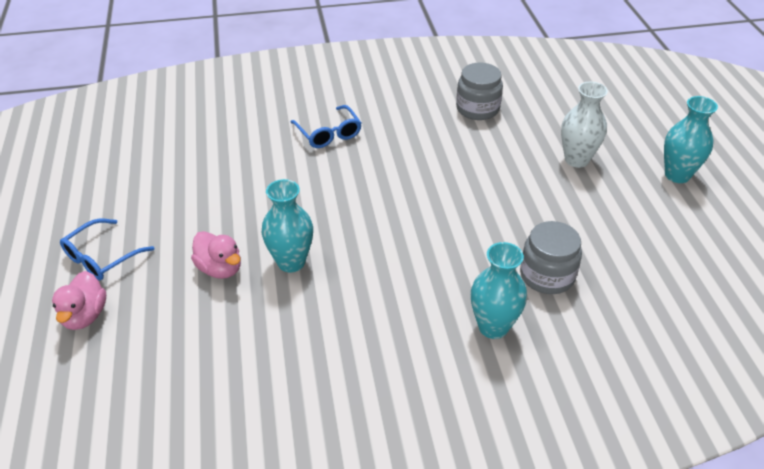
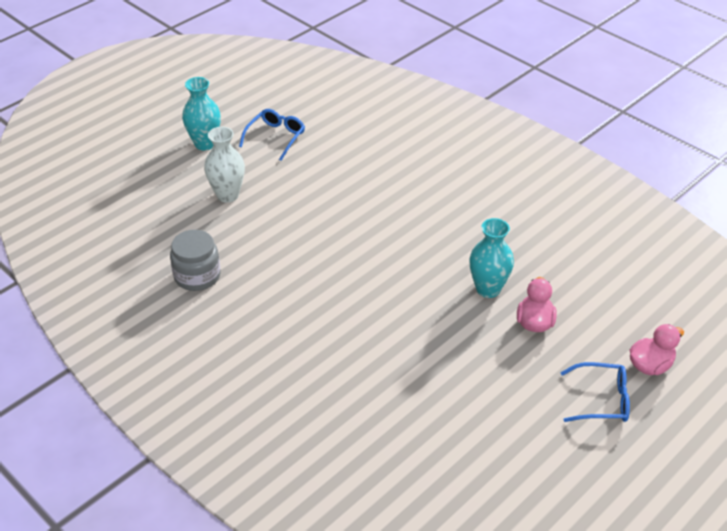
camera: 125 degrees left, 0 degrees up
blue glasses [291,105,362,148] -> blue glasses moved to [239,109,305,161]
turquoise vase [471,242,527,339] -> none
grey jar [520,221,582,294] -> none

